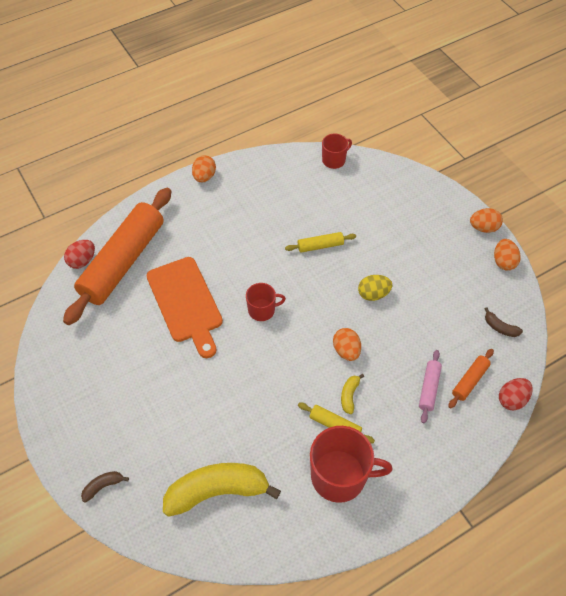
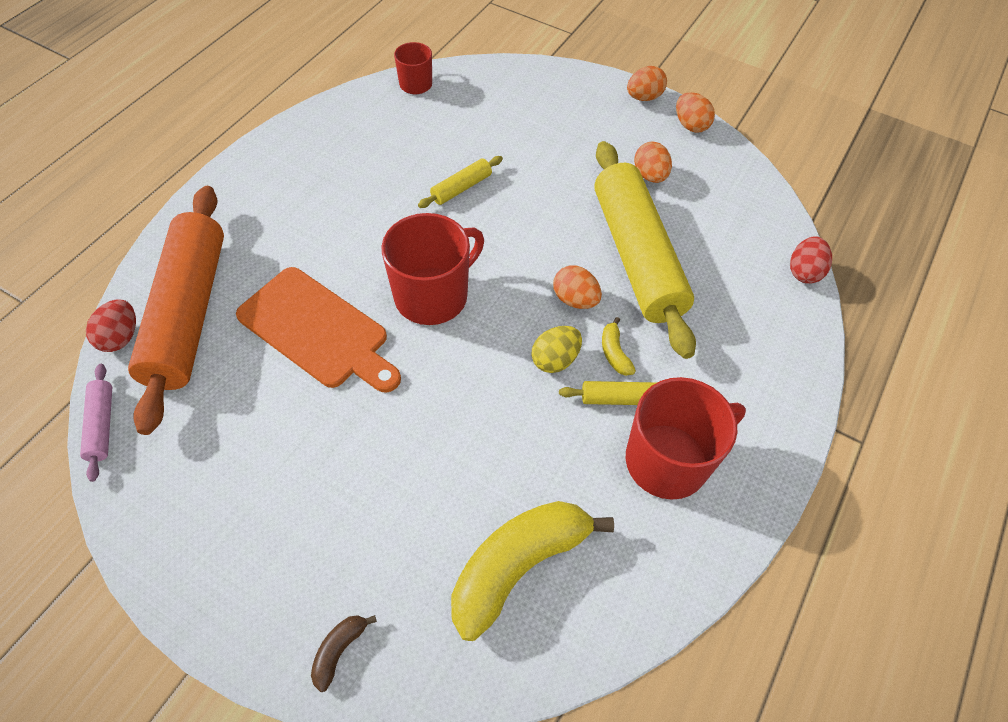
camera: 30 degrees left, 0 degrees up
orange egg [192,155,216,182] -> orange egg moved to [634,142,672,183]
red mug [246,283,286,321] -> red mug [381,213,484,325], size x1.81
yellow egg [358,275,392,301] -> yellow egg moved to [532,326,582,373]
pink rolling pin [419,350,442,423] -> pink rolling pin moved to [80,364,112,482]
orange rolling pin [448,349,494,408] -> none
brown banana [485,307,523,337] -> none
none -> yellow rolling pin [595,141,696,359]

